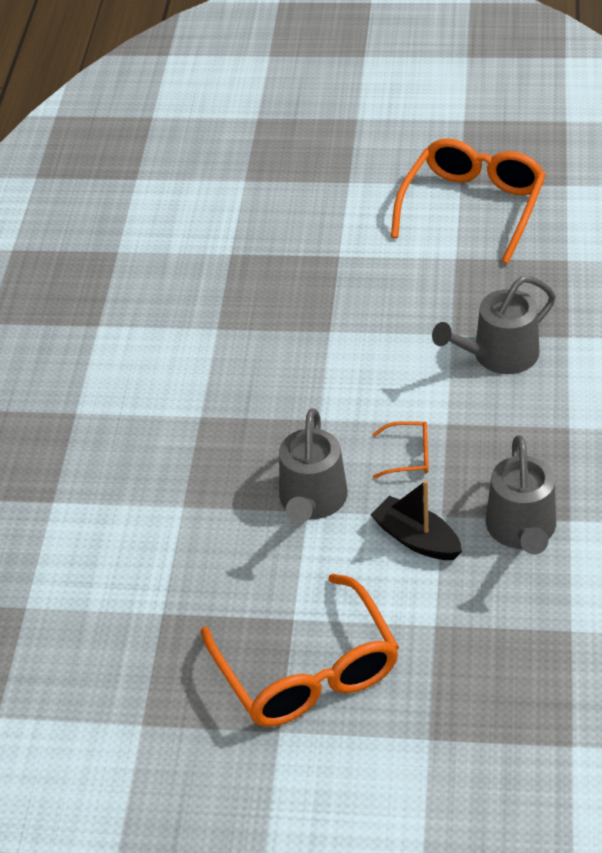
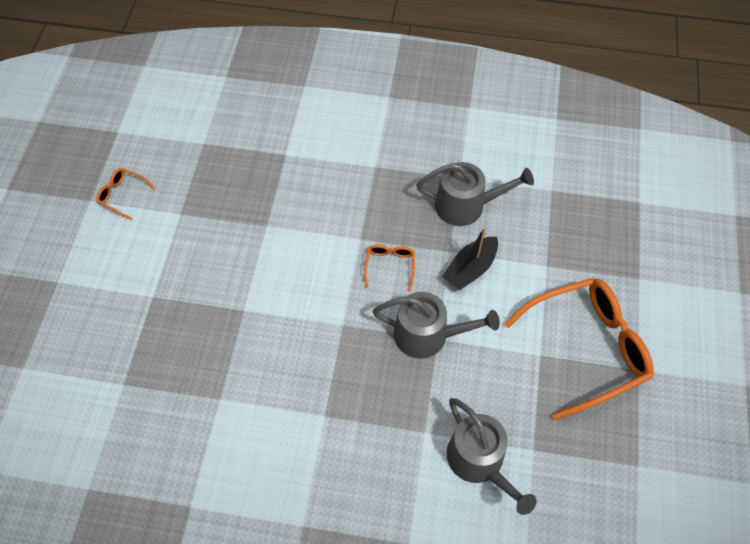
camera: 90 degrees left, 15 degrees up
orange glasses [391,138,546,264] -> orange glasses [96,168,156,221], size x0.43
grey watering can [432,276,556,374] -> grey watering can moved to [447,398,537,515]

